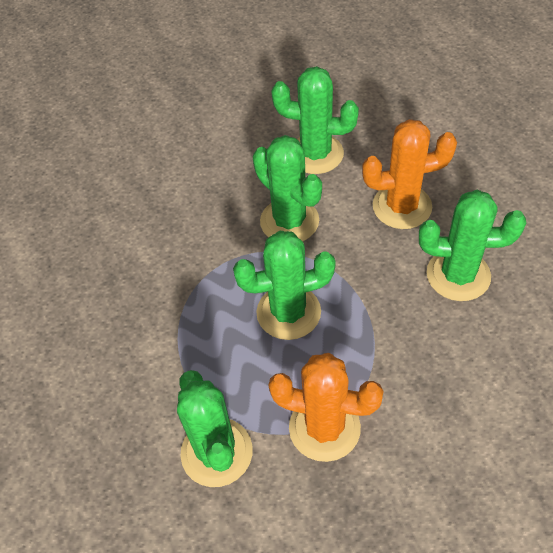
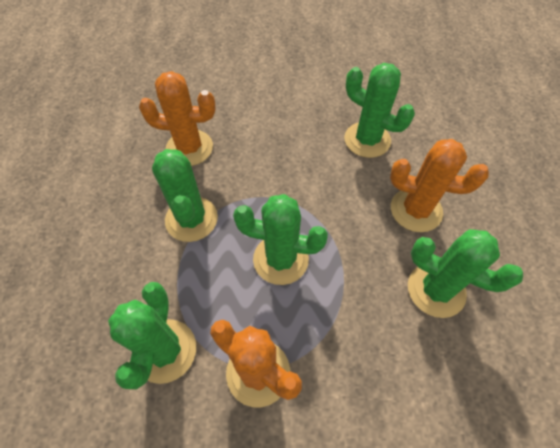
camera: 20 degrees right, 5 degrees up
green cactus [253,135,322,241] -> green cactus moved to [152,149,218,242]
none -> orange cactus [139,71,216,166]

